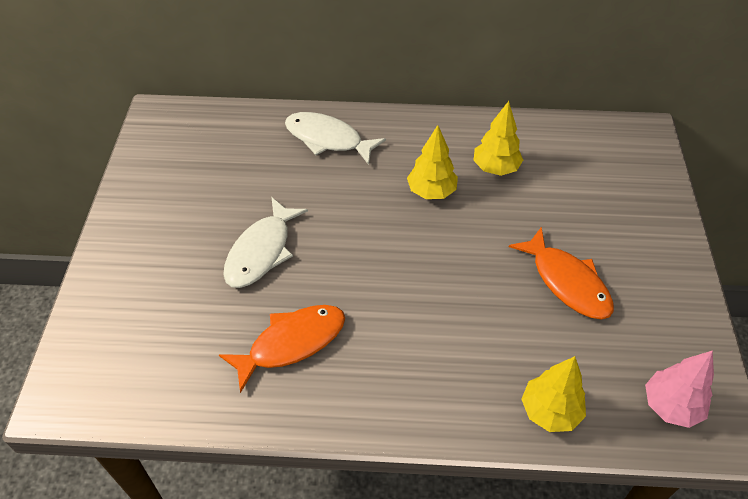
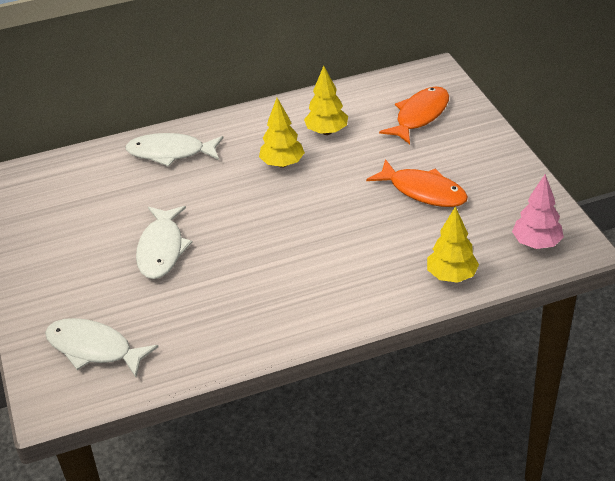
camera: 20 degrees left, 10 degrees down
orange fish [219,305,345,393] -> orange fish moved to [379,87,449,144]
none -> white fish [45,318,159,377]

